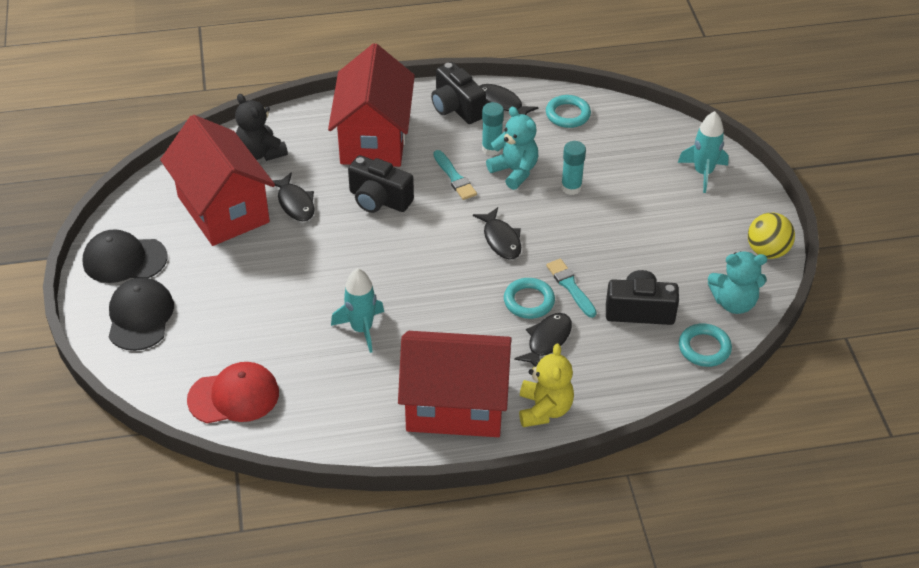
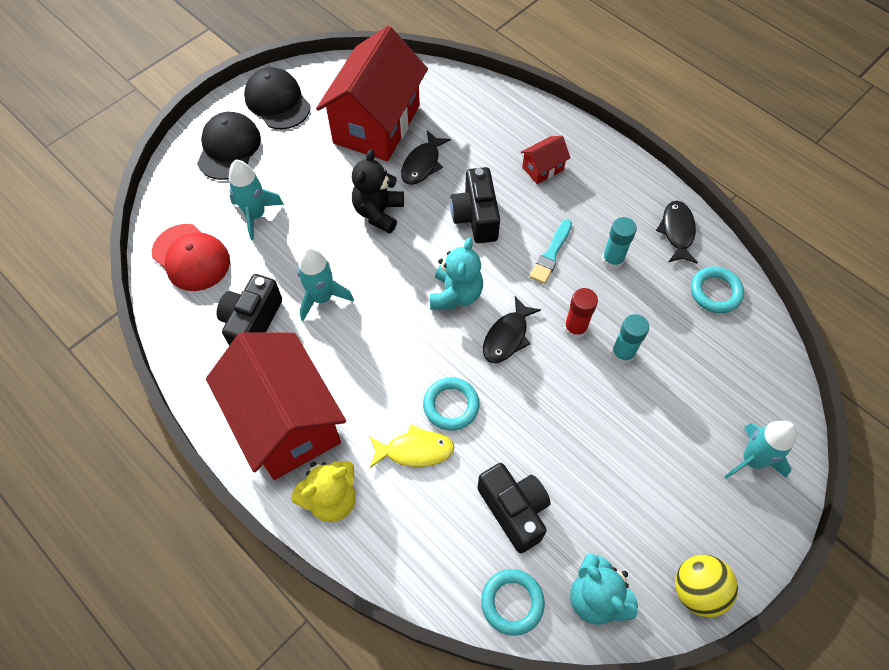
camera: 55 degrees right, 15 degrees up
black cap [109,278,174,351] -> black cap turned 45 degrees counterclockwise [197,112,261,180]
black teddy bear [235,94,288,161] -> black teddy bear moved to [352,149,404,234]
red house [328,43,415,167] -> red house [520,136,570,184], size x0.41
black camera [431,62,486,124] -> black camera moved to [216,274,282,346]
turquoise teddy bear [486,107,538,190] -> turquoise teddy bear moved to [430,238,483,310]
black fish [514,313,572,367] -> yellow fish [369,424,454,468]
turquoise brush [546,259,597,318] -> none
none -> turquoise rocket [229,160,284,241]
none -> red glue stick [564,288,598,339]

